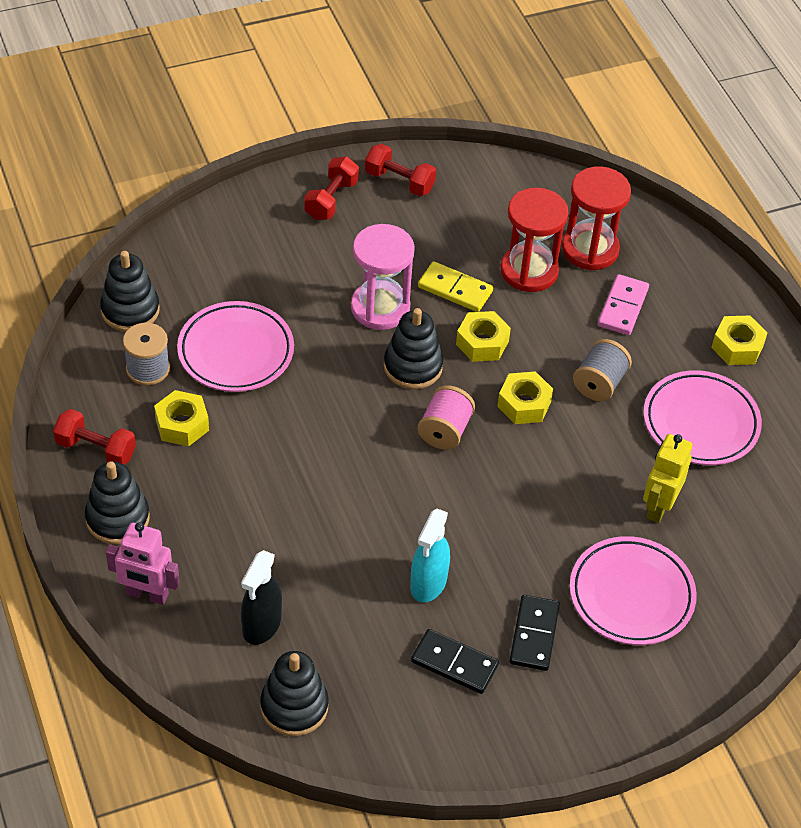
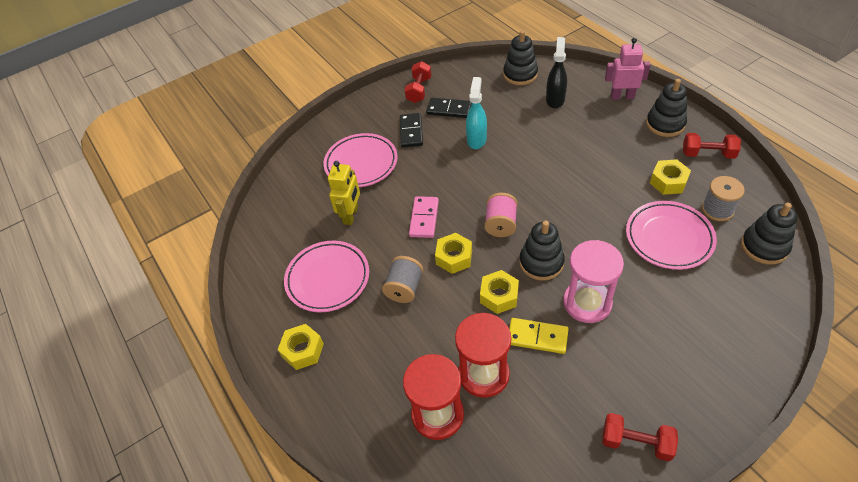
camera: 175 degrees right, 0 degrees up
red dumbbell [304,157,359,220] -> red dumbbell moved to [405,61,431,103]
pink domino [598,274,649,335] -> pink domino moved to [409,196,439,238]

